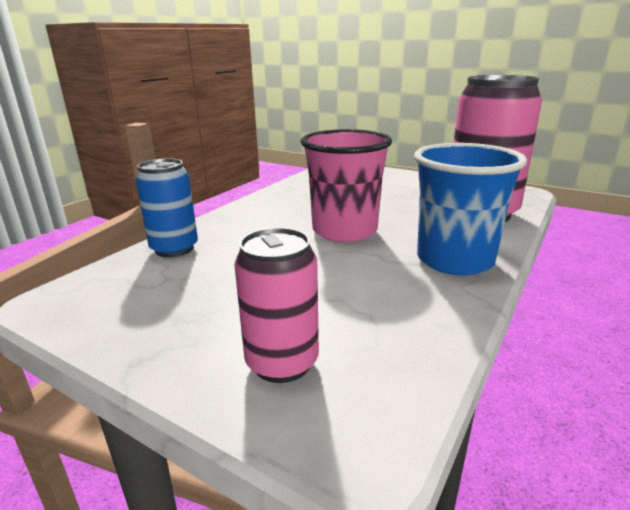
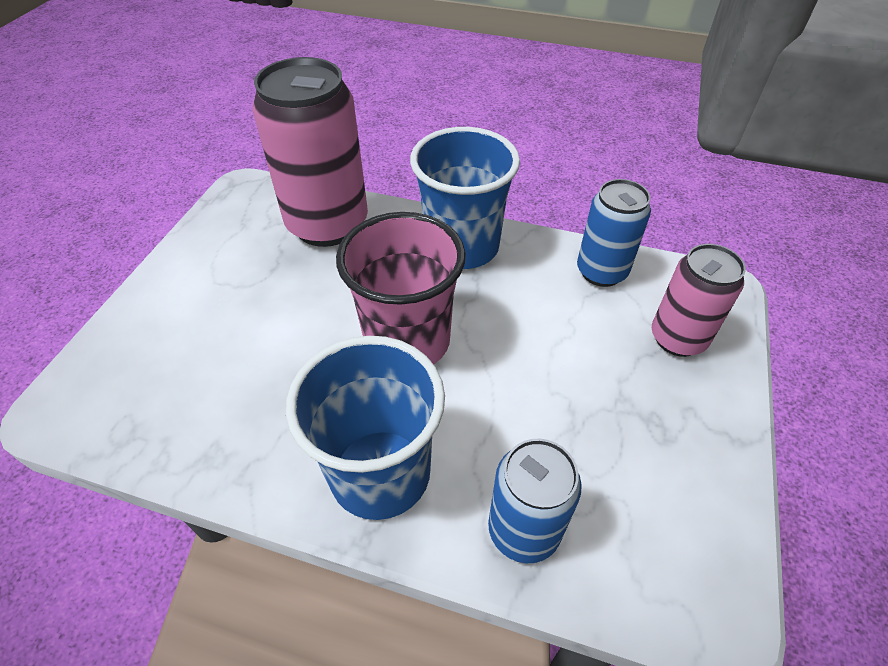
camera: 105 degrees left, 25 degrees up
none -> blue cup [286,336,445,520]
none -> blue can [577,179,651,287]

